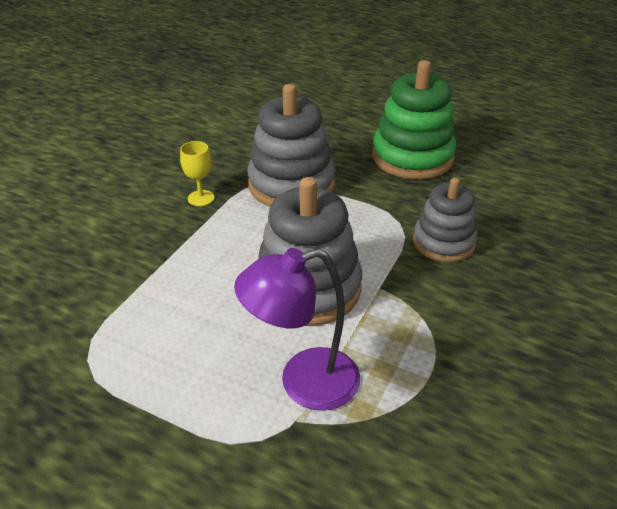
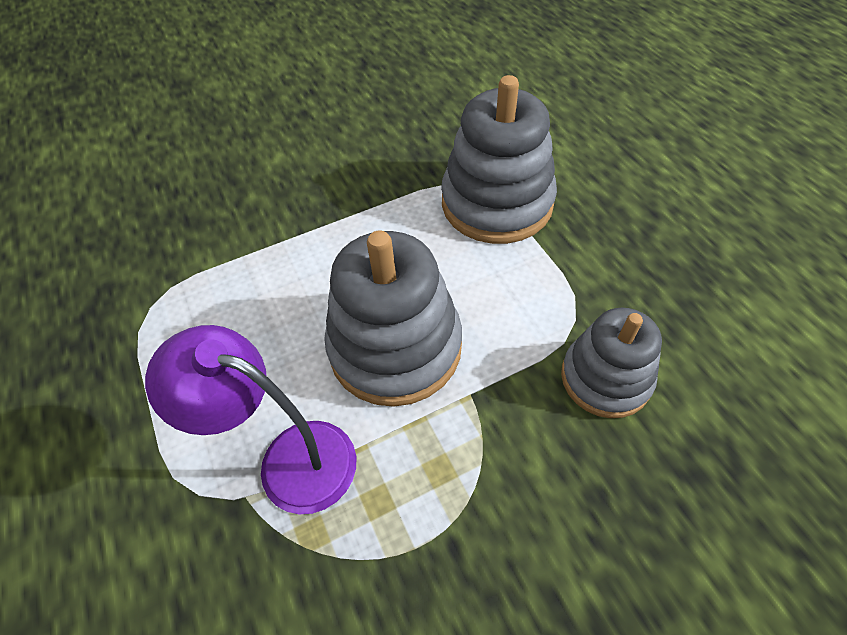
camera: 40 degrees right, 15 degrees up
yellow goblet [180,141,215,206] -> none
green stacking toy [372,60,456,179] -> none

